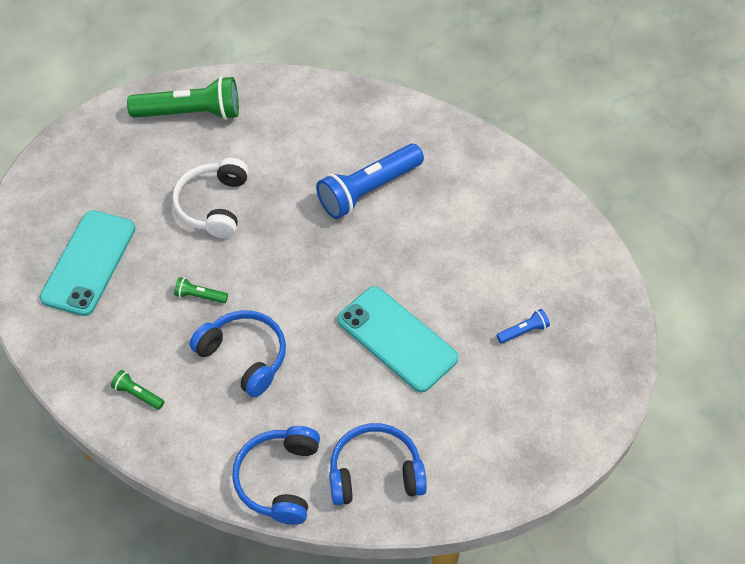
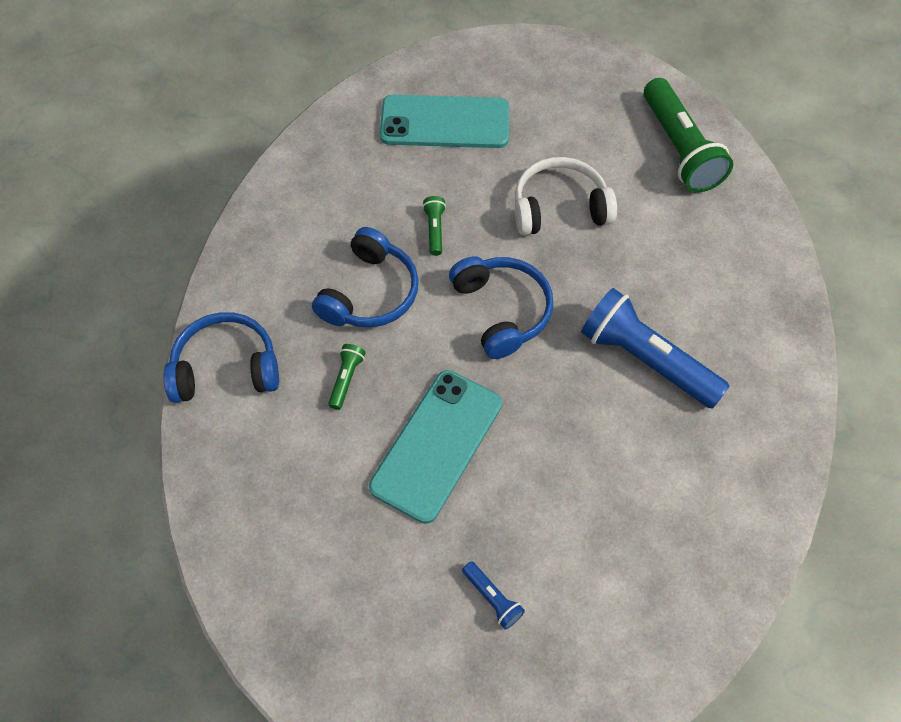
camera: 75 degrees right, 5 degrees up
green flashlight [111,370,164,410] -> green flashlight moved to [328,344,365,410]
blue headphones [329,423,427,505] -> blue headphones moved to [449,256,553,359]

